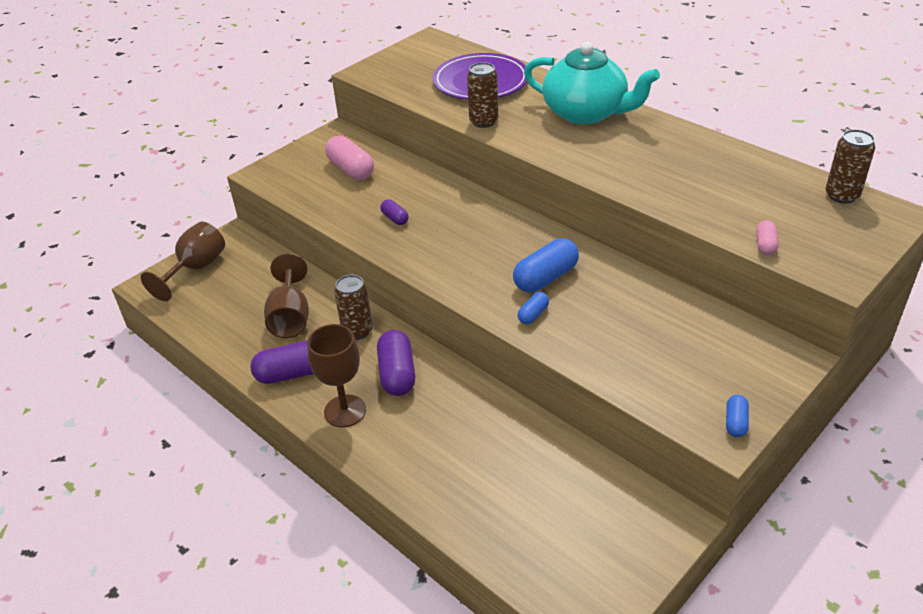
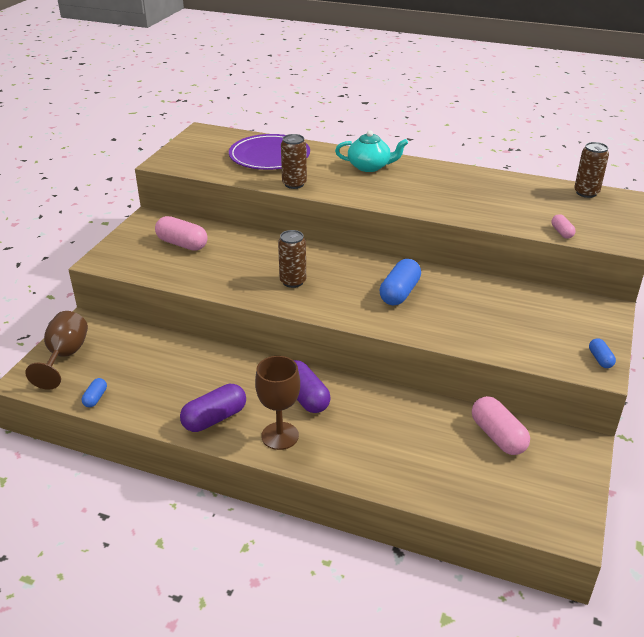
camera: 25 degrees left, 5 degrees down
brown goblet [264,253,309,338] -> none
brown can [334,275,373,340] -> brown can moved to [278,230,306,288]
purple capsule [380,199,409,225] -> none
blue capsule [518,292,549,324] -> blue capsule moved to [82,378,107,407]
turquoise teapot [524,42,660,125] -> turquoise teapot [335,130,408,172], size x0.63
none -> pink capsule [472,396,530,455]

